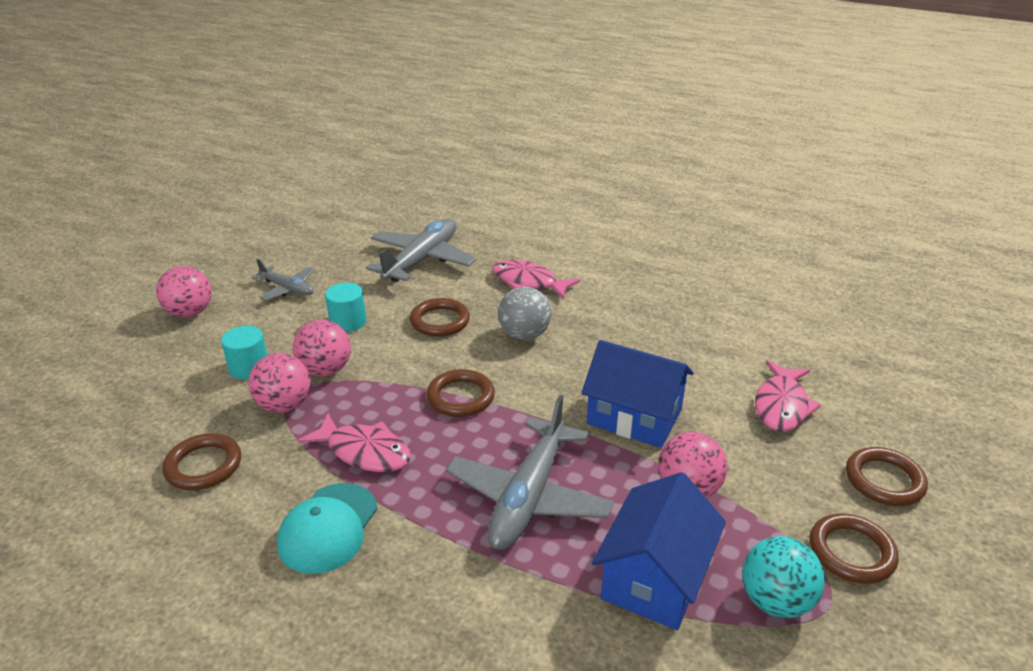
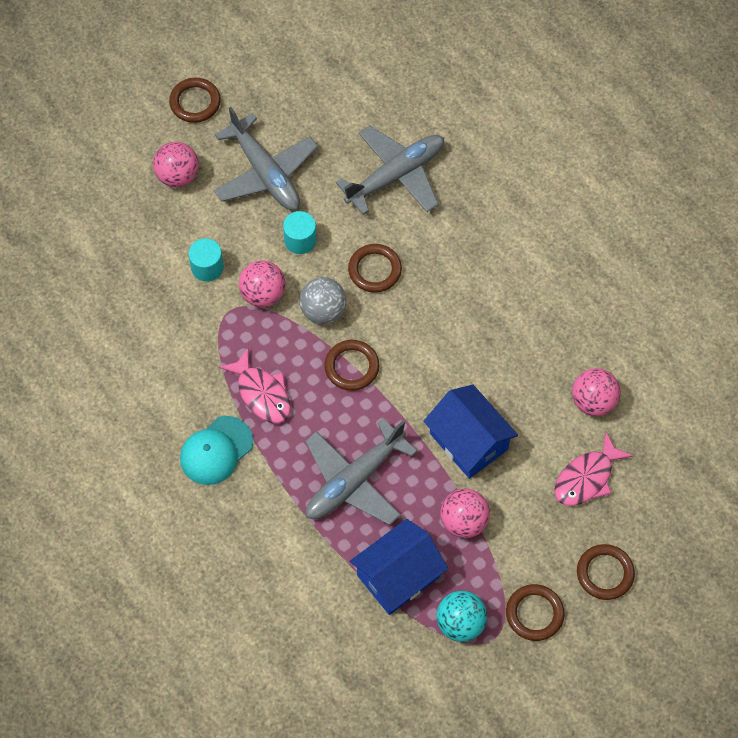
camera: 25 degrees right, 30 degrees up
brown ring [162,433,241,490] -> brown ring moved to [169,78,221,123]
pink ball [248,353,311,413] -> pink ball moved to [572,368,621,416]
grey plane [252,259,314,301] -> grey plane [214,107,318,211], size x1.82
pink fish [492,260,580,299] -> none
grey ball [498,287,552,340] -> grey ball moved to [299,277,346,324]

